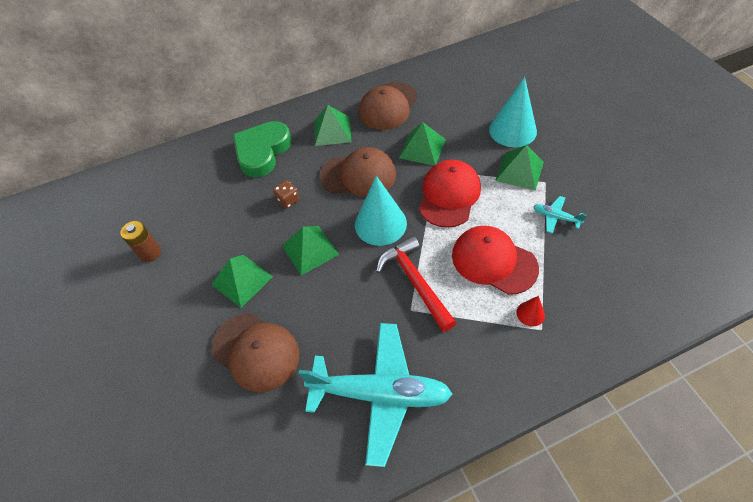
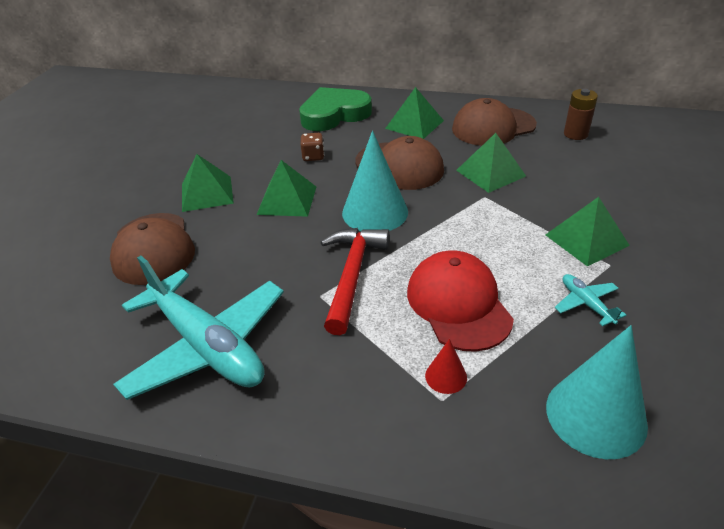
camera: 35 degrees right, 15 degrees down
brown battery [120,221,161,262] -> brown battery moved to [564,89,598,140]
red cap [419,160,481,228] -> none
turquoise cone [489,77,537,147] -> turquoise cone moved to [546,325,648,459]

